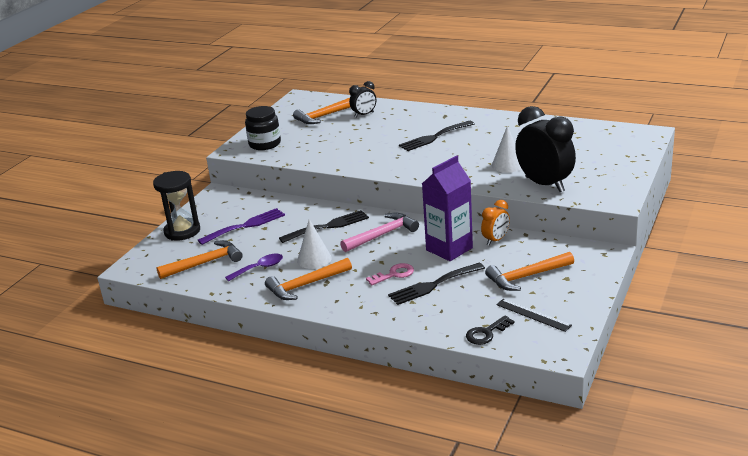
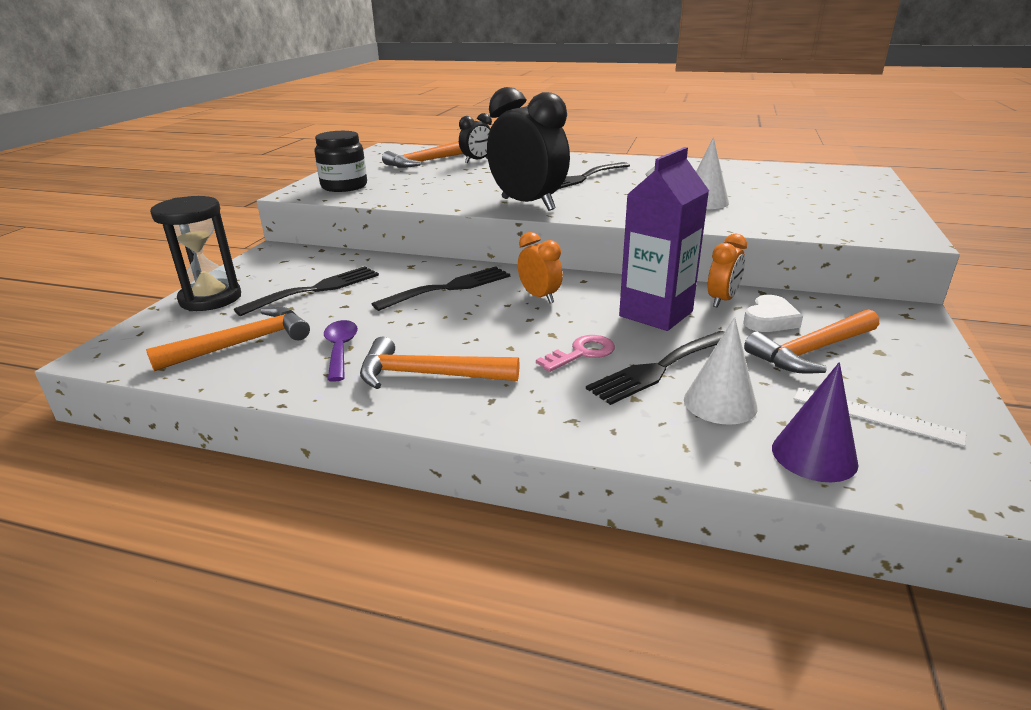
camera: 10 degrees left, 0 degrees up
purple fork [198,208,285,245] -> black fork [234,266,379,316]
purple spoon [225,254,283,281] -> purple spoon turned 60 degrees counterclockwise [324,320,358,382]
orange hammer [265,258,352,300] -> orange hammer turned 45 degrees clockwise [360,337,520,389]
white cone [297,219,332,269] -> white cone moved to [684,317,758,425]
pink hammer [340,213,419,252] -> orange clock [518,232,563,303]
black key [466,315,515,345] -> purple cone [772,362,858,482]
black ruler [496,299,572,332] -> white ruler [794,388,966,447]
black clock [515,106,576,192] -> black clock moved to [487,87,570,211]
none -> white heart [743,295,803,332]

